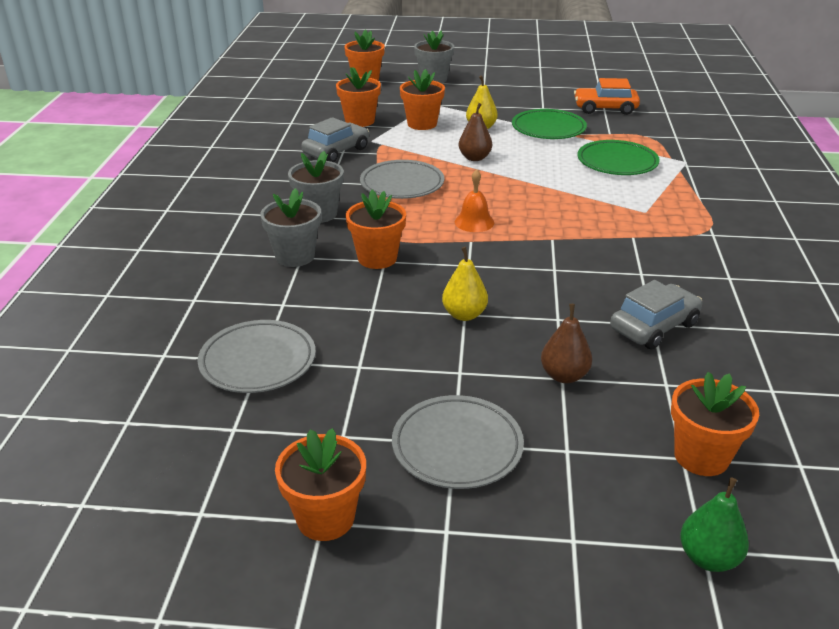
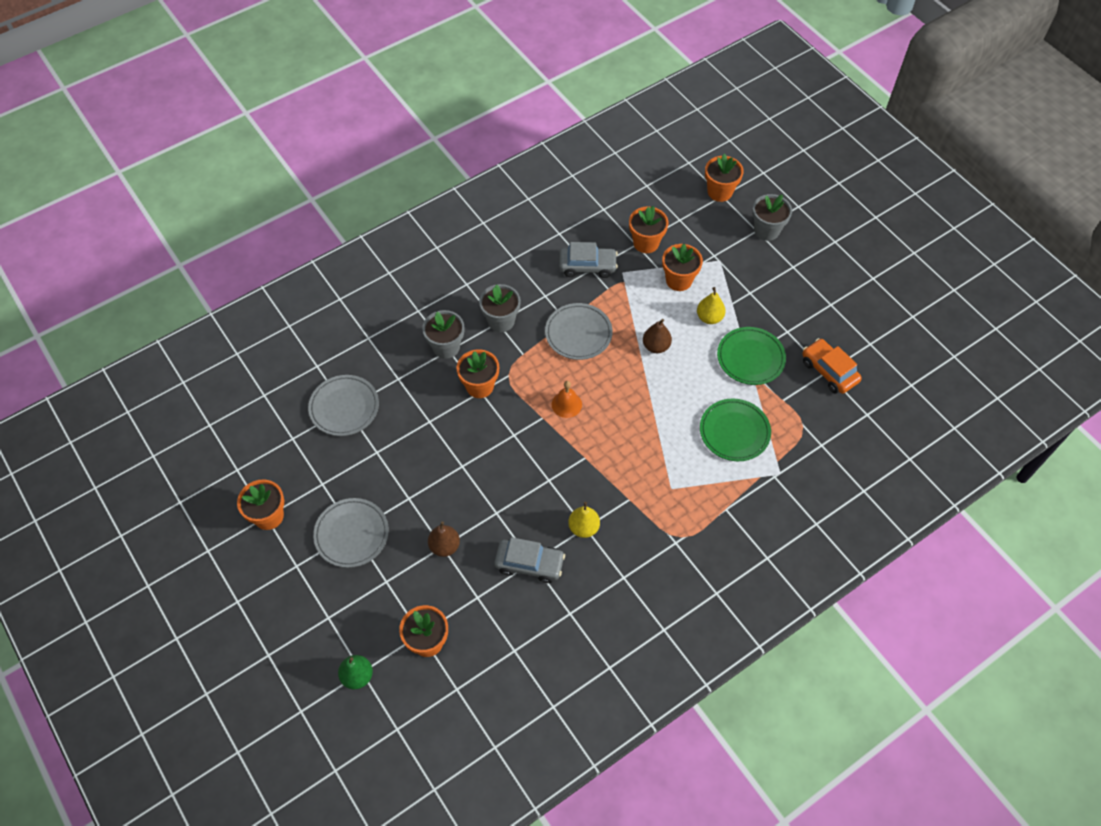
camera: 50 degrees right, 25 degrees up
yellow pear [442,247,488,321] -> yellow pear moved to [568,502,600,538]

